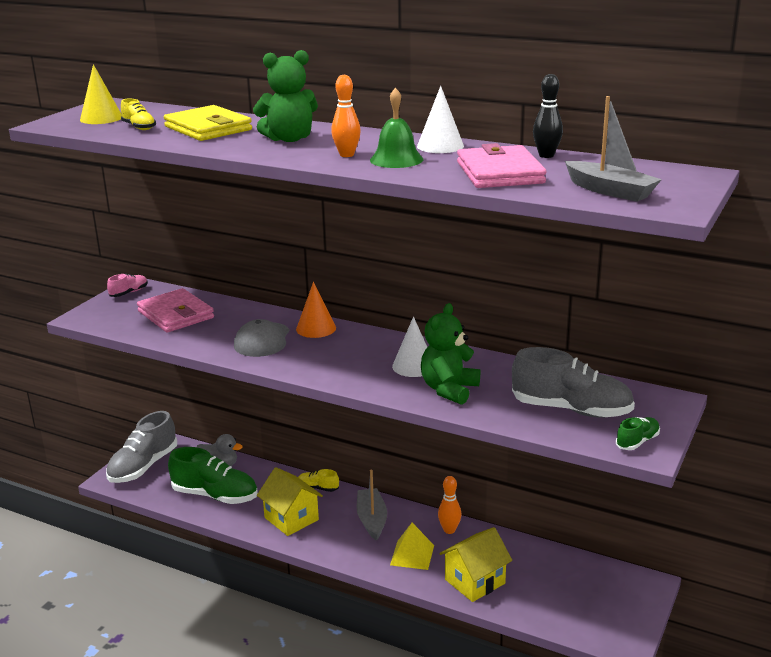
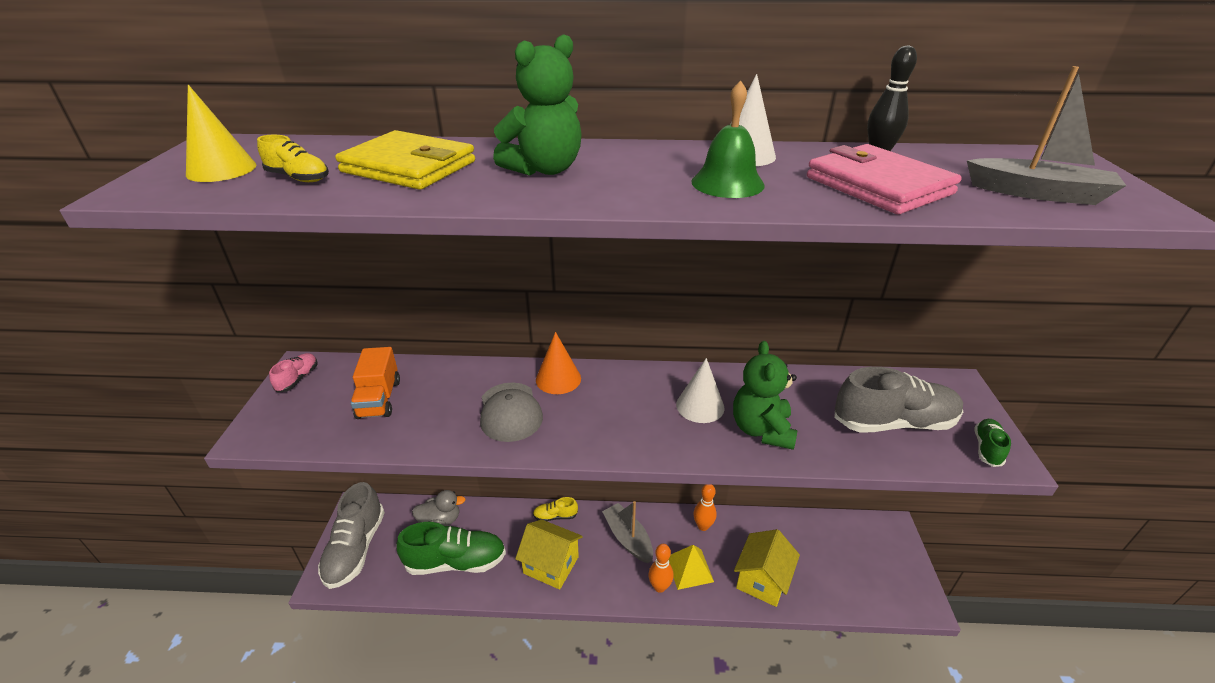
camera: 25 degrees left, 10 degrees up
pink wallet [137,288,214,333] -> orange truck [351,347,400,419]
orange bowling pin [331,75,361,157] -> orange bowling pin moved to [648,544,674,593]

